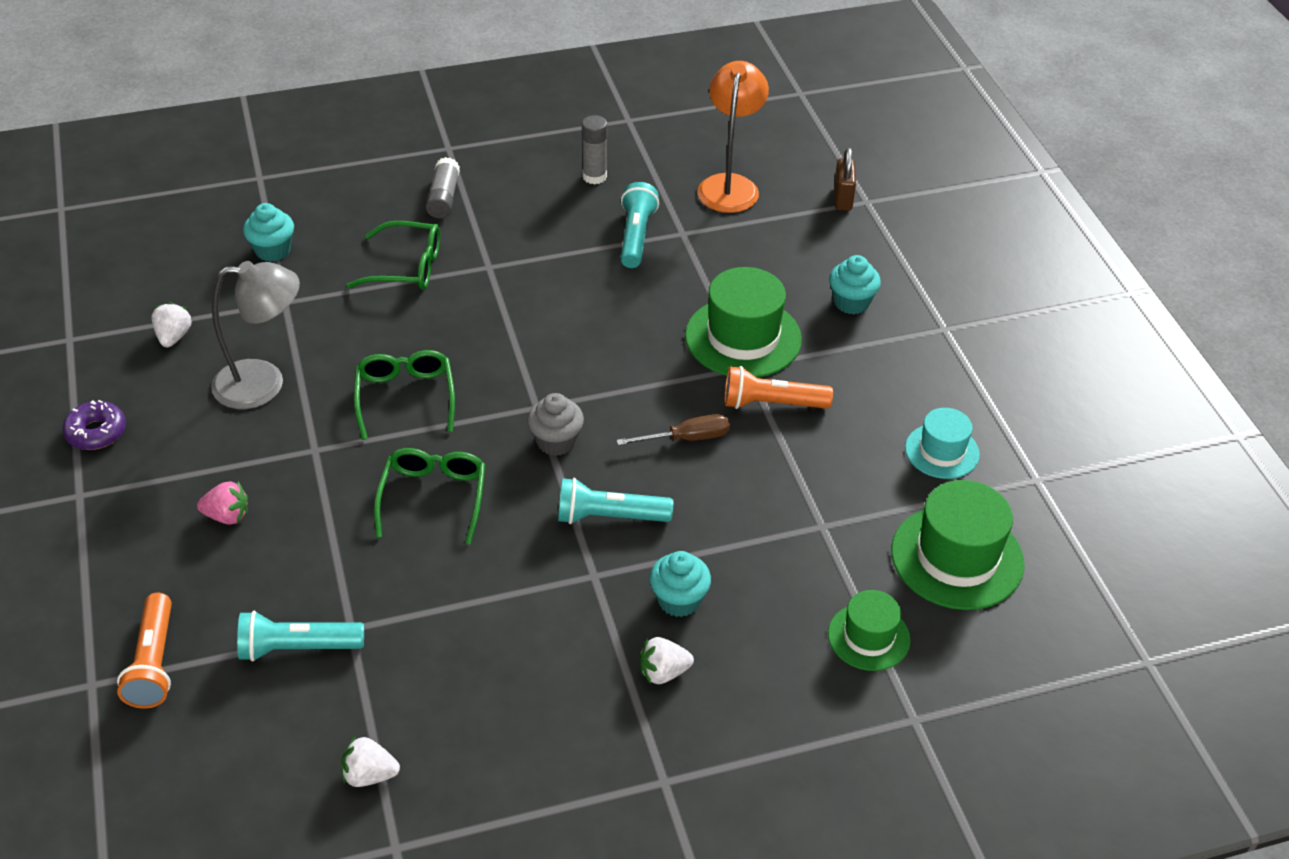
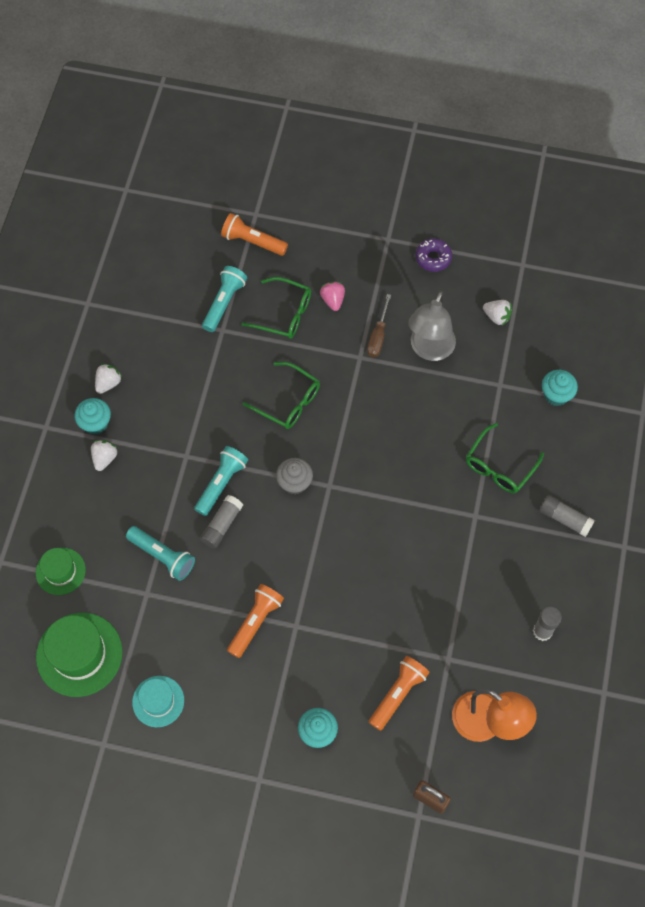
camera: 120 degrees right, 20 degrees up
pink strawberry [197,481,248,525] -> pink strawberry turned 135 degrees clockwise [320,282,345,311]
white strawberry [341,736,400,787] -> white strawberry moved to [95,363,122,394]
green glasses [354,350,455,440] -> green glasses moved to [242,277,311,339]
brown screwdriver [616,414,730,446] -> brown screwdriver moved to [367,294,391,357]
turquoise flashlight [621,182,659,268] -> turquoise flashlight moved to [126,526,195,581]
turquoise cupcake [650,551,711,617] -> turquoise cupcake moved to [74,398,111,435]
green hat [685,267,802,378] -> none
none -> grey glue stick [200,495,243,548]
none -> orange flashlight [369,656,430,731]

